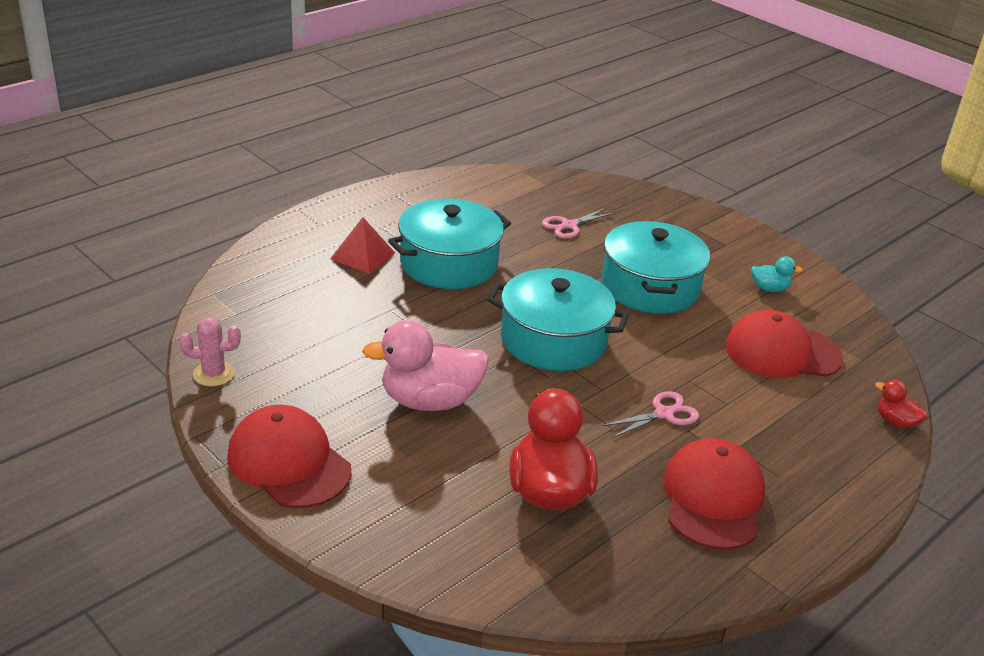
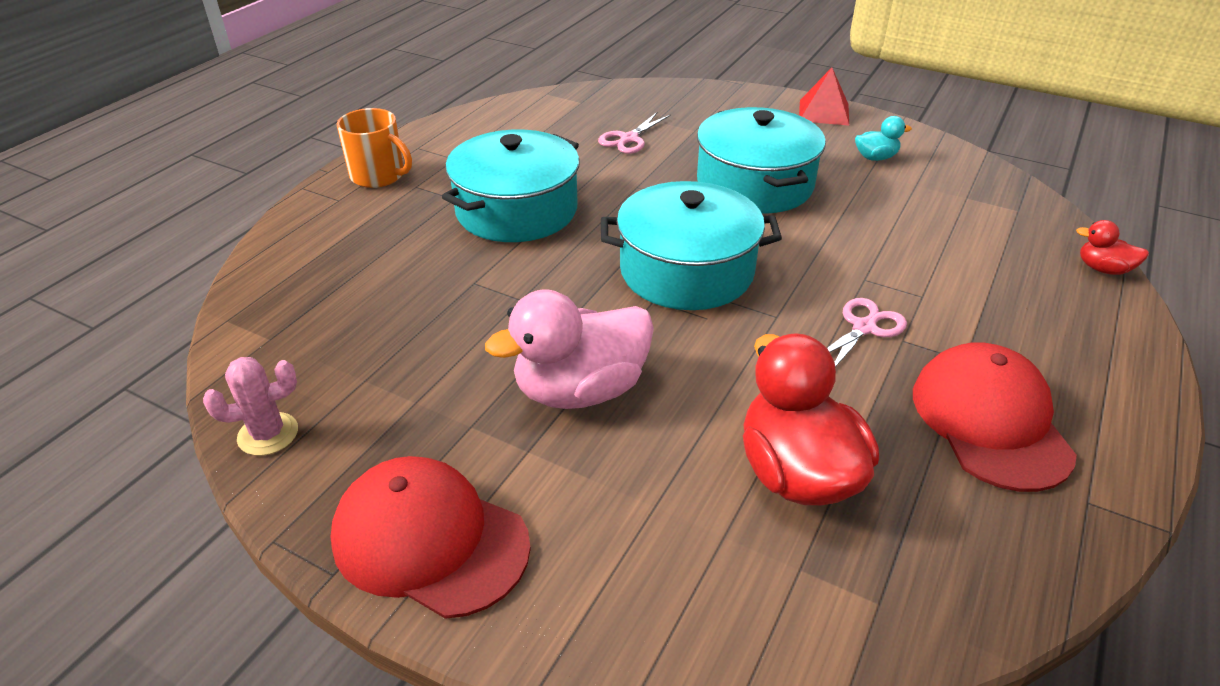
camera: 15 degrees left, 5 degrees up
red pyramid [330,217,395,274] -> red pyramid moved to [799,68,849,126]
red cap [725,310,843,378] -> none
none -> orange mug [337,108,412,188]

